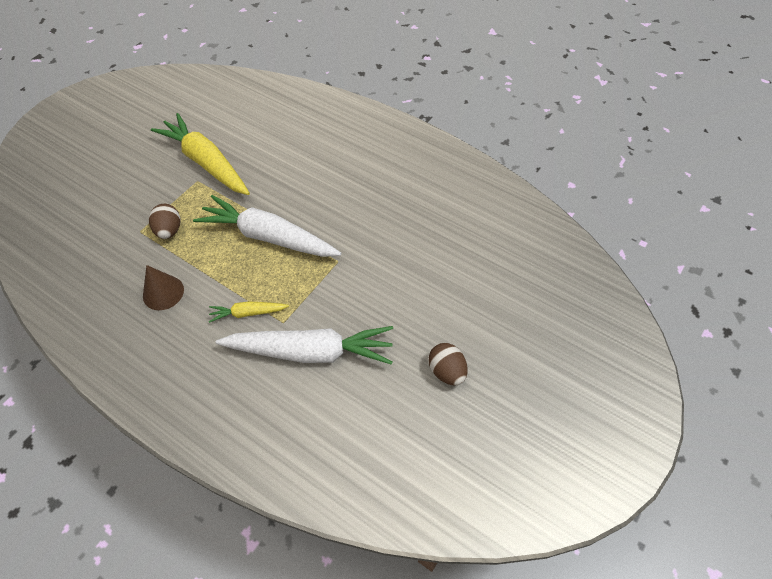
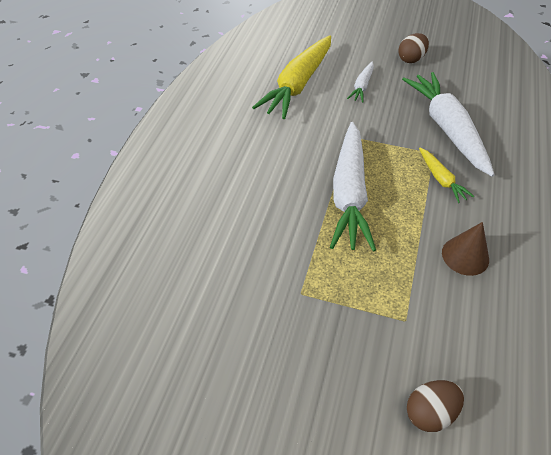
camera: 110 degrees left, 5 degrees down
brown egg [149,204,180,239] -> brown egg moved to [407,380,464,432]
yellow carrot [151,113,250,195] -> yellow carrot moved to [252,35,331,119]
none -> white carrot [347,61,374,103]

